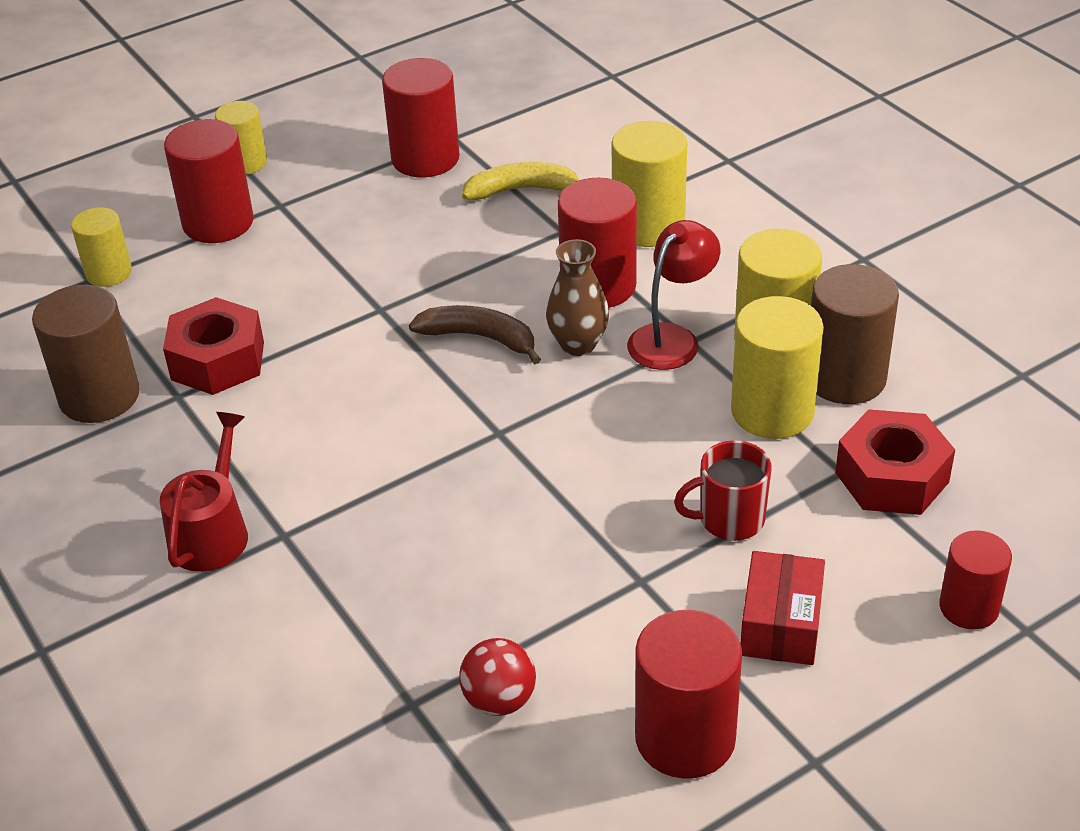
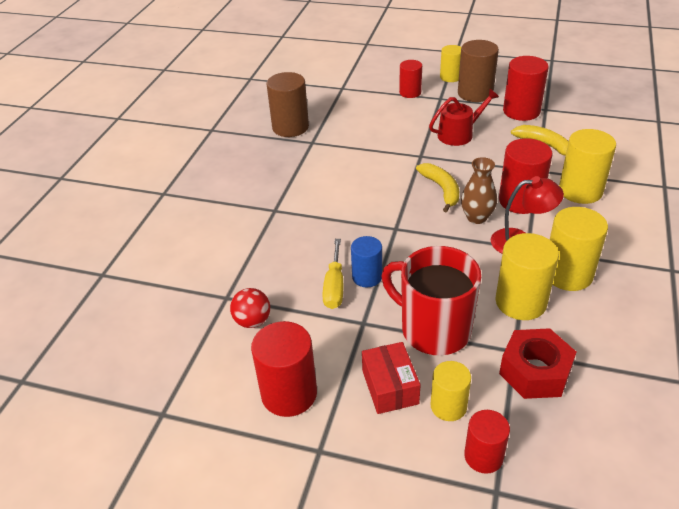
camera: 50 degrees right, 0 degrees up
yellow cylinder [71,207,132,287] -> yellow cylinder moved to [430,361,471,421]
red watering can [160,412,248,572] -> red watering can moved to [429,89,499,146]
red nut [163,297,264,395] -> none
red cylinder [164,119,254,243] -> red cylinder [399,60,422,98], size x0.63
brown banana [409,305,541,364] -> yellow banana [416,163,459,212]
red mug [674,440,771,541] -> red mug [382,246,481,355], size x1.81
red box [741,551,825,665] -> red box turned 75 degrees counterclockwise [362,342,420,414]
brown cylinder [811,264,899,404] -> brown cylinder moved to [458,40,499,102]
none -> yellow screwdriver [322,239,343,309]
none -> blue cylinder [351,236,382,287]

